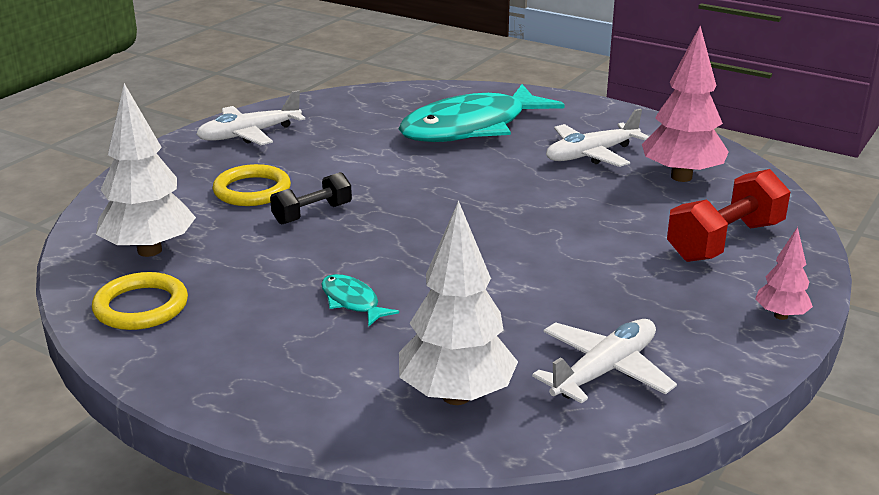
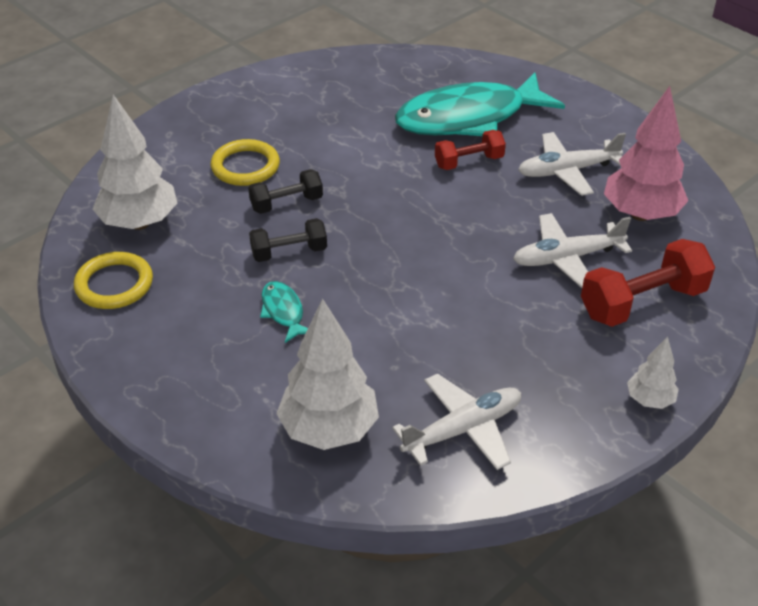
camera: 15 degrees right, 15 degrees up
white plane [196,90,305,145] -> white plane moved to [513,213,632,288]
pink tree [755,227,813,320] -> white tree [627,336,679,409]
none -> black dumbbell [249,218,327,262]
none -> red dumbbell [435,130,506,170]

